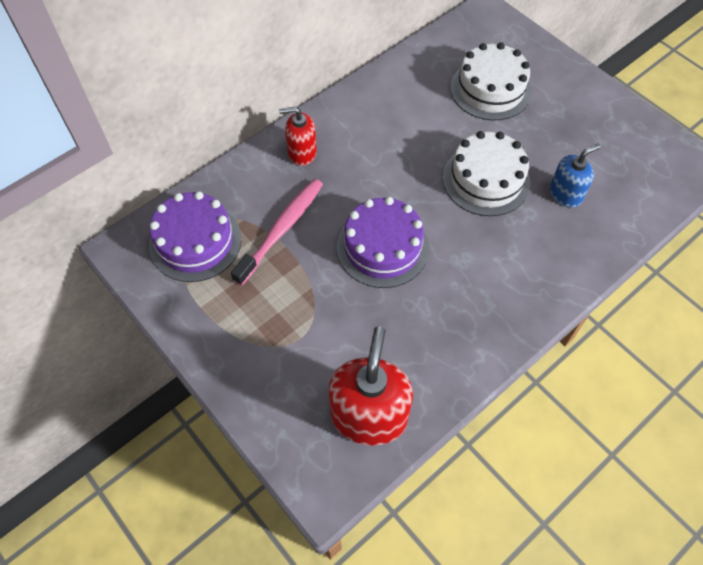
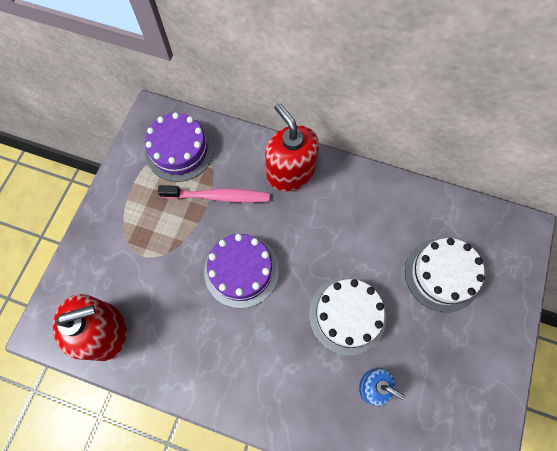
camera: 60 degrees right, 10 degrees up
red soap dispenser [279,107,317,166] -> red soap dispenser [265,103,319,192], size x1.73

